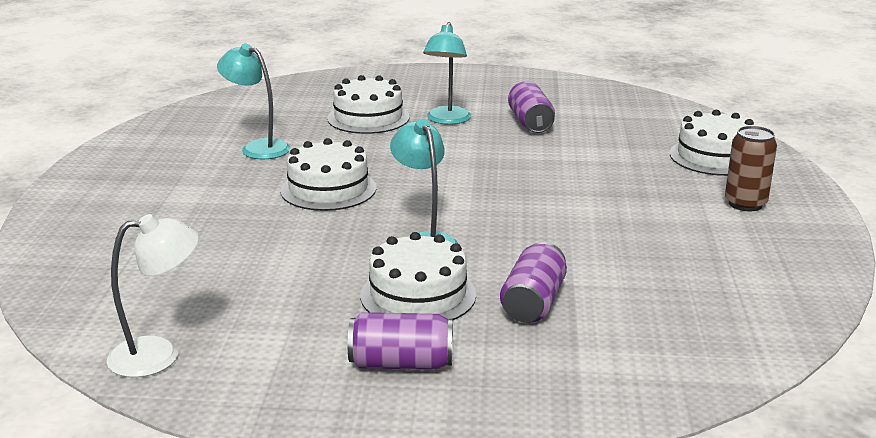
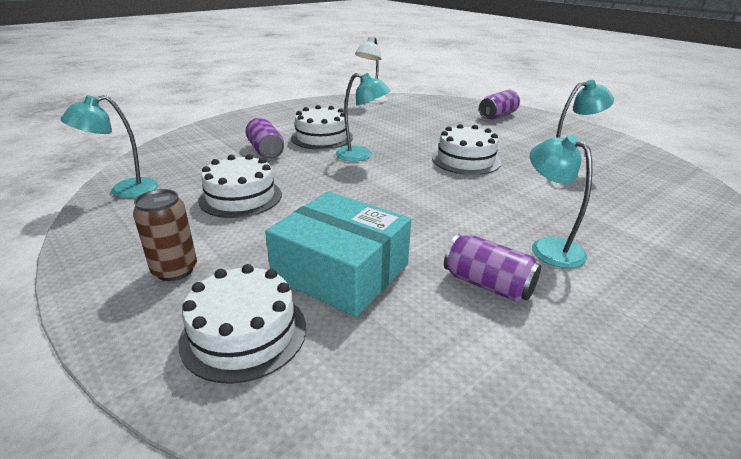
camera: 135 degrees right, 5 degrees up
white cake [327,75,410,134] -> white cake moved to [198,154,282,218]
purple can [348,312,453,370] -> purple can moved to [479,90,520,119]
none -> turquoise lamp [60,95,158,198]
none -> turquoise box [265,191,411,317]

